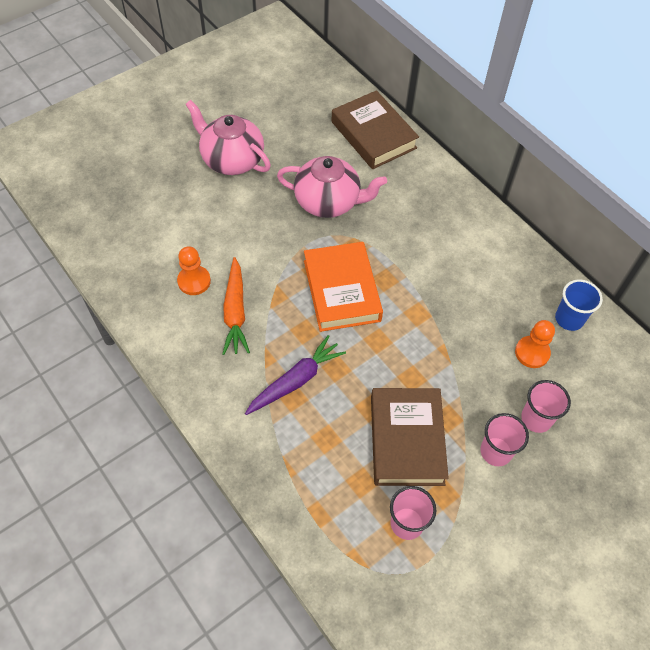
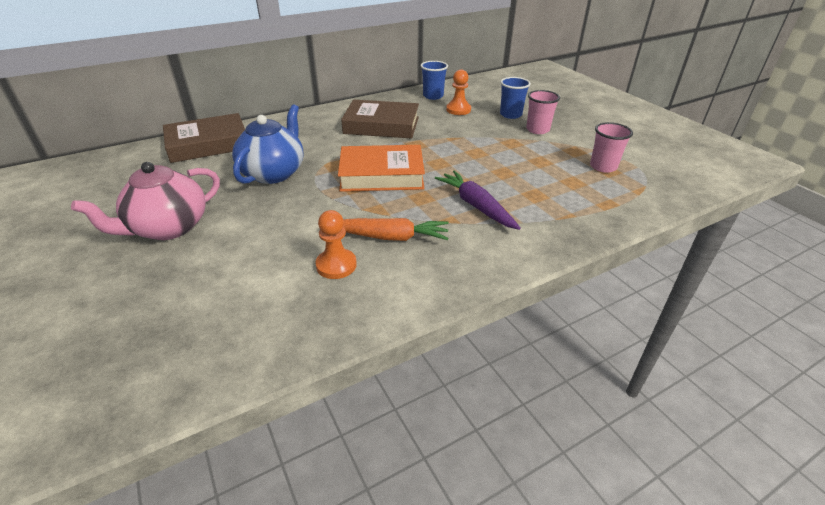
camera: 80 degrees left, 20 degrees down
pink teapot [277,156,387,218] -> blue teapot [232,104,304,184]
brown book [371,388,449,486] -> brown book moved to [341,100,419,139]
pink cup [521,380,571,433] -> blue cup [500,77,531,119]

